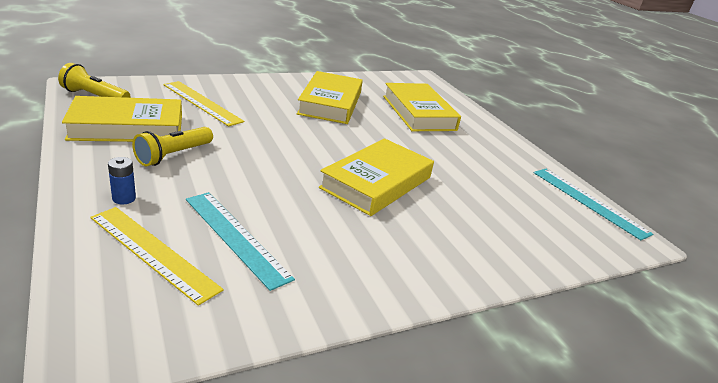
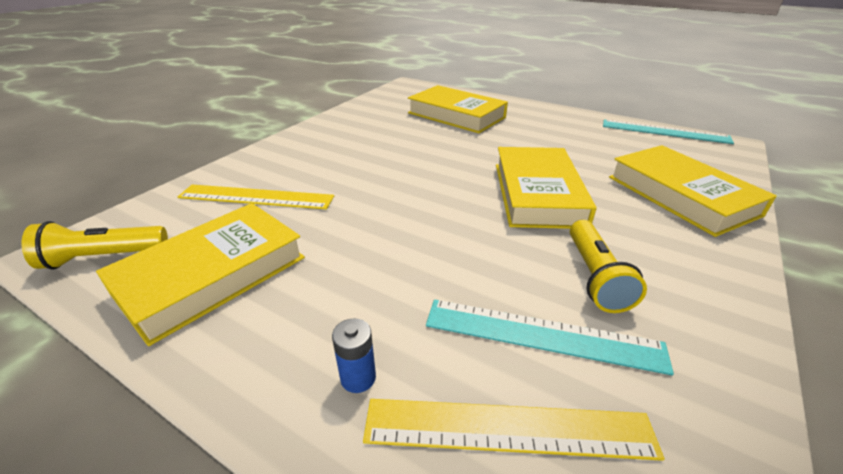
camera: 30 degrees left, 5 degrees up
yellow flashlight [132,127,213,166] -> yellow flashlight moved to [570,220,647,313]
yellow book [297,71,363,124] -> yellow book moved to [609,145,777,237]

